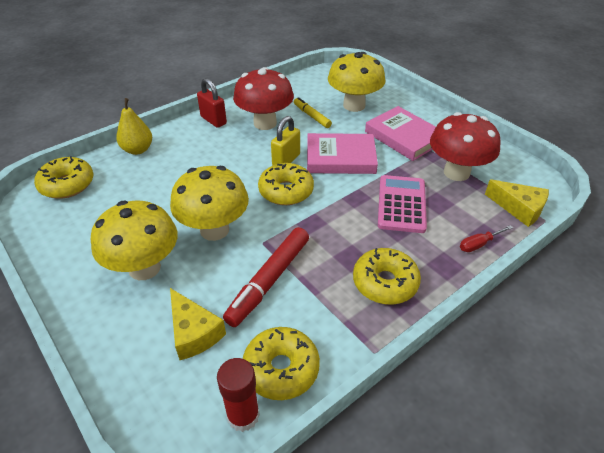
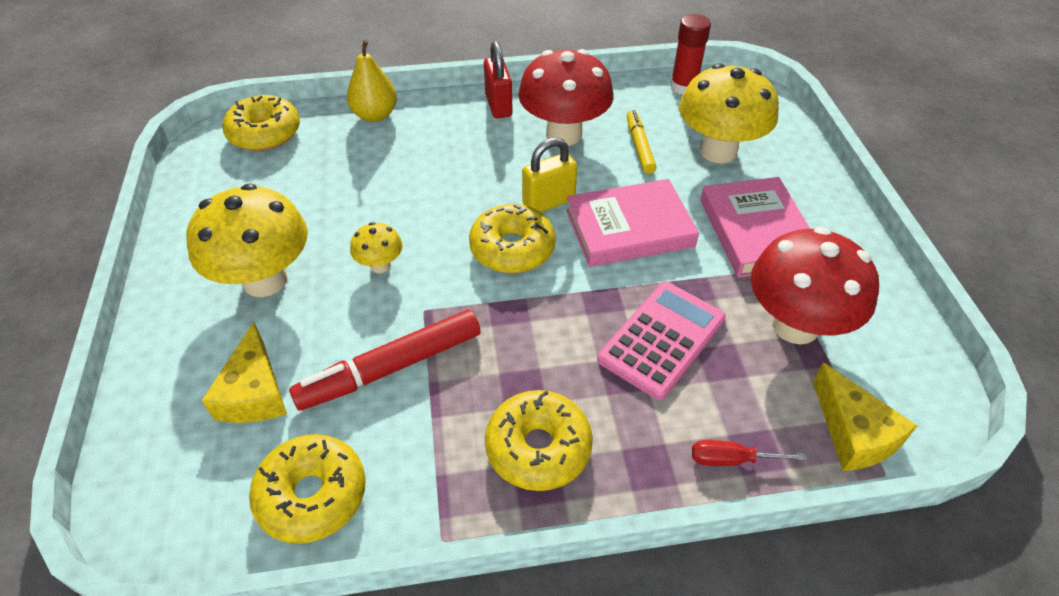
camera: 30 degrees right, 5 degrees up
yellow mushroom [170,166,249,241] -> yellow mushroom [350,222,403,273], size x0.47
red glue stick [217,358,260,432] -> red glue stick moved to [670,14,711,95]
pink book [307,133,378,174] -> pink book turned 45 degrees counterclockwise [566,179,699,267]

